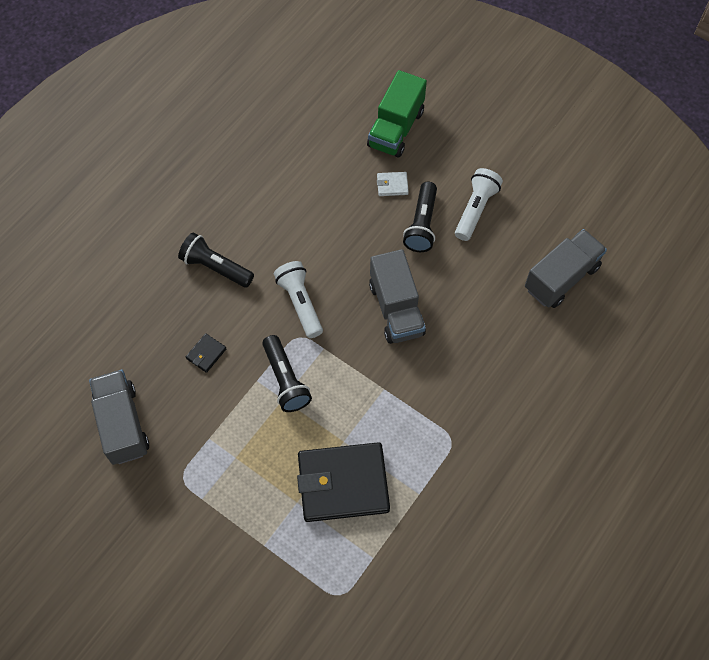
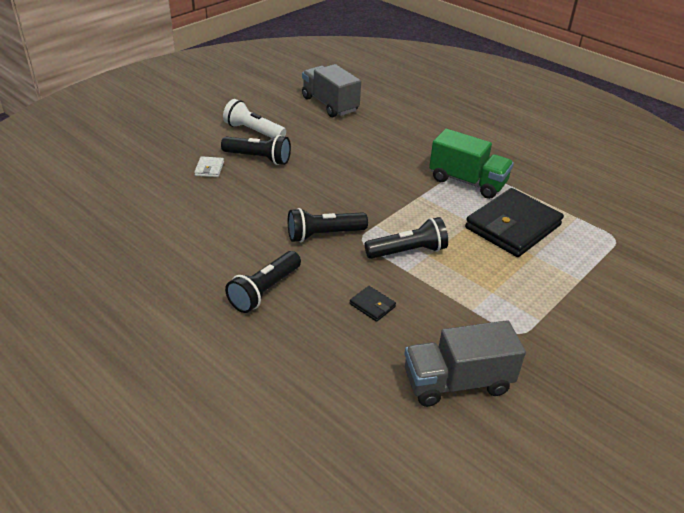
camera: 85 degrees left, 25 degrees down
white flashlight [274,261,323,338] -> black flashlight [288,208,368,242]
black wallet [297,442,390,522] -> black wallet turned 45 degrees clockwise [465,188,564,257]
green truck [367,70,427,158] -> green truck moved to [429,128,514,199]
grey truck [369,249,426,344] -> none

